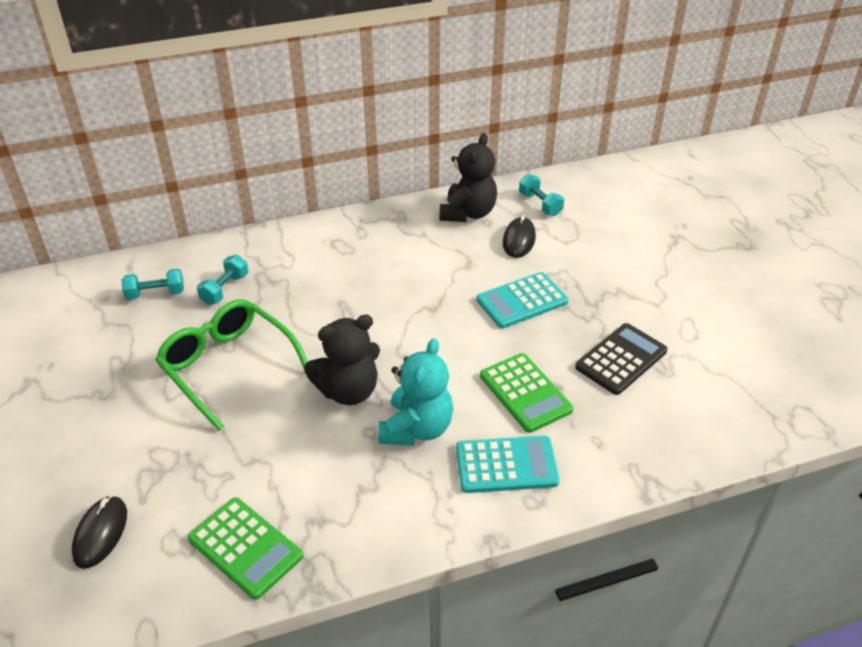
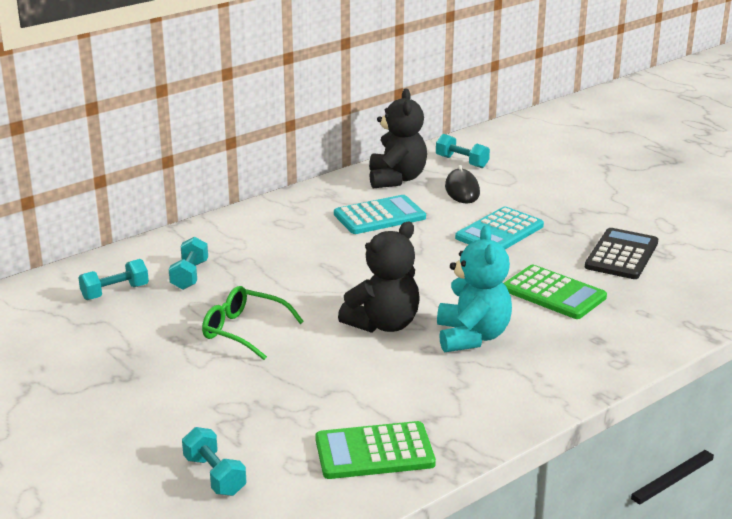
camera: 20 degrees left, 15 degrees down
black mouse [72,495,127,569] -> turquoise dumbbell [182,427,246,496]
green glasses [155,299,308,431] -> green glasses [202,286,304,360], size x0.64
green calculator [188,497,303,600] -> green calculator turned 150 degrees clockwise [315,421,436,479]
turquoise calculator [456,436,559,493] -> turquoise calculator moved to [334,195,426,234]

